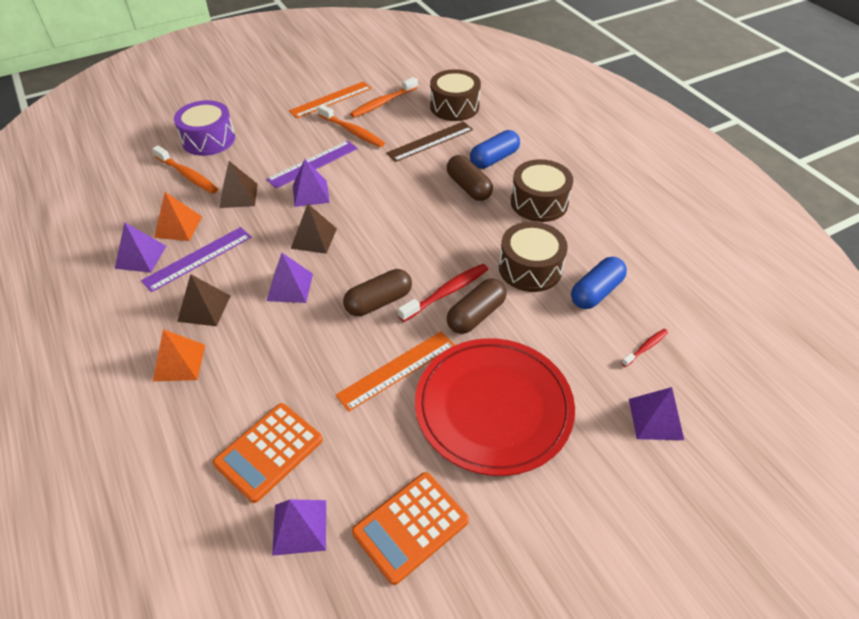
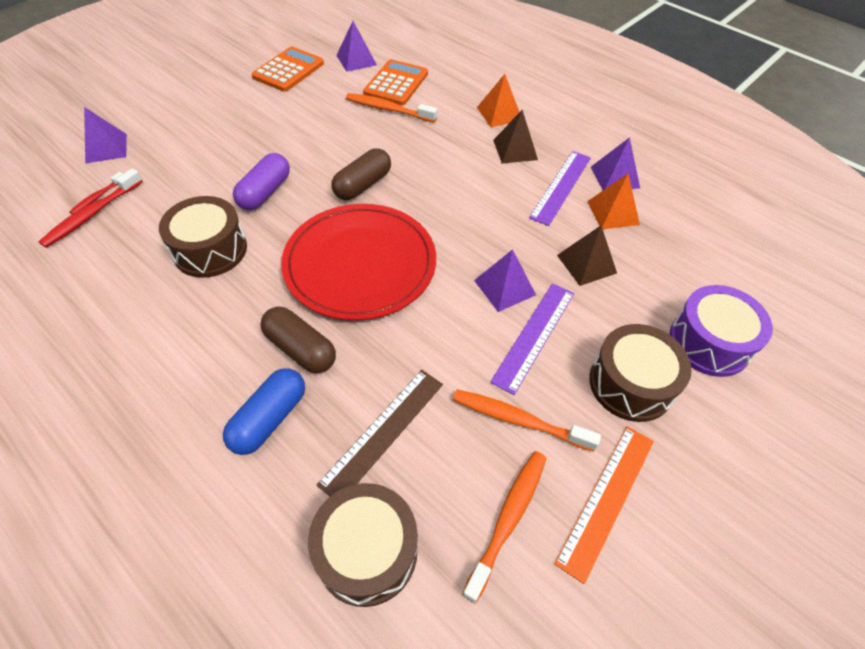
camera: 160 degrees right, 5 degrees up
orange toothbrush [152,145,218,194] -> orange toothbrush moved to [346,93,437,122]
purple pyramid [267,253,313,303] -> none
brown pyramid [291,204,337,254] -> none
orange ruler [336,331,455,412] -> none
red toothbrush [398,264,488,322] -> red toothbrush moved to [39,168,143,248]
red plate [415,338,575,476] -> red plate moved to [281,204,436,320]
brown capsule [447,278,507,334] -> purple capsule [233,153,290,210]
brown drum [511,159,573,222] -> brown drum moved to [589,324,692,422]
blue capsule [571,257,627,309] -> none

